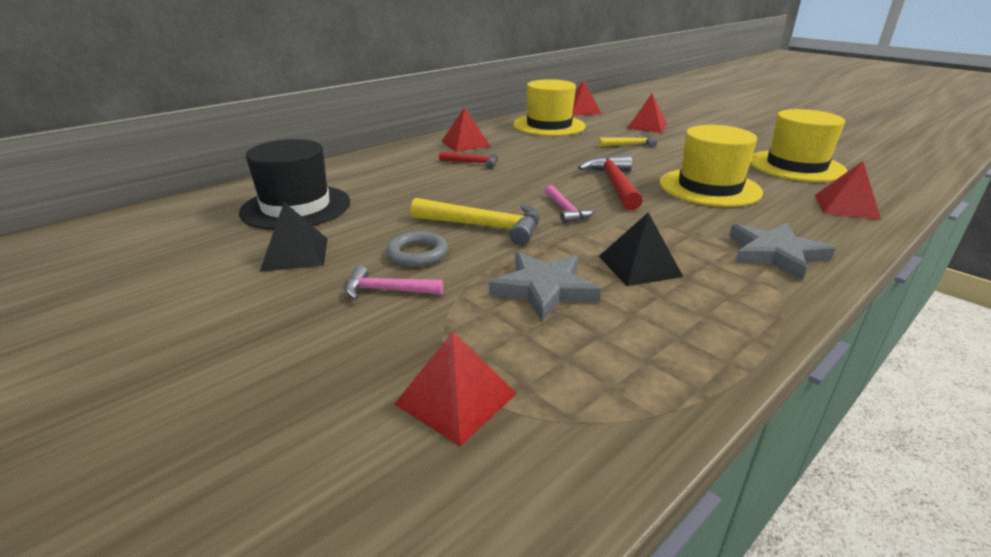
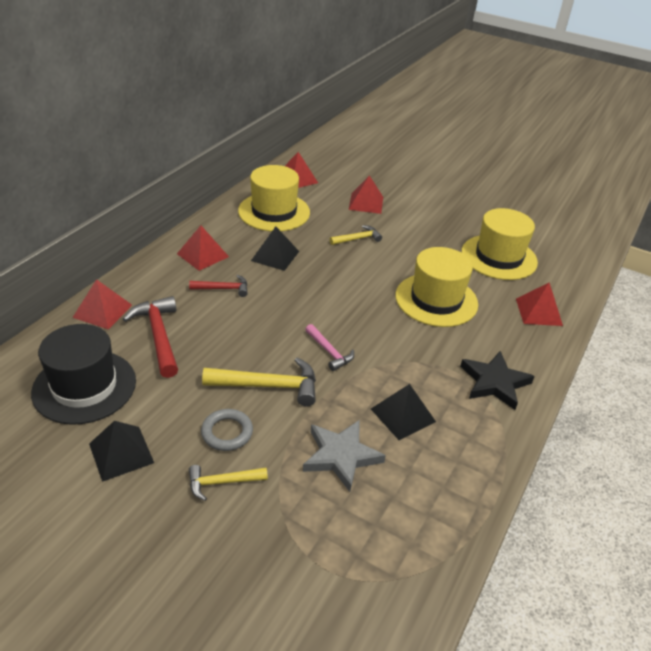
camera: 20 degrees left, 10 degrees up
pink hammer [345,266,444,300] -> yellow hammer [189,465,268,501]
red pyramid [394,331,517,446] -> red pyramid moved to [72,279,132,329]
red hammer [578,155,643,210] -> red hammer moved to [123,296,178,378]
grey star [729,223,835,281] -> black star [460,351,535,410]
none -> black pyramid [251,226,299,271]

